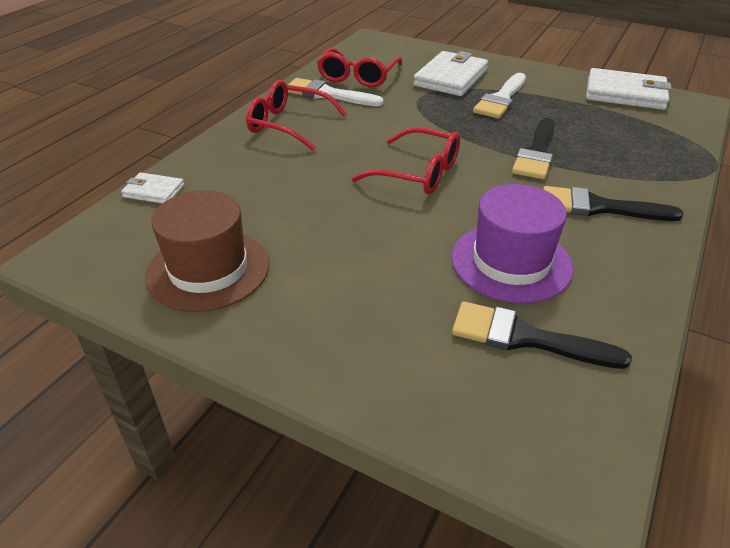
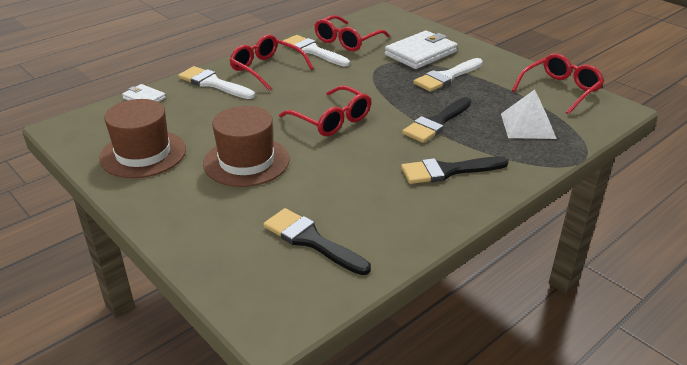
camera: 20 degrees right, 5 degrees down
purple hat [451,184,573,303] -> none
black brush [543,186,684,221] -> black brush turned 45 degrees counterclockwise [401,156,509,184]
white wallet [586,68,672,110] -> red glasses [512,53,604,115]
none -> white brush [178,66,255,99]
none -> brown hat [203,106,289,187]
none -> white pyramid [501,90,557,139]

